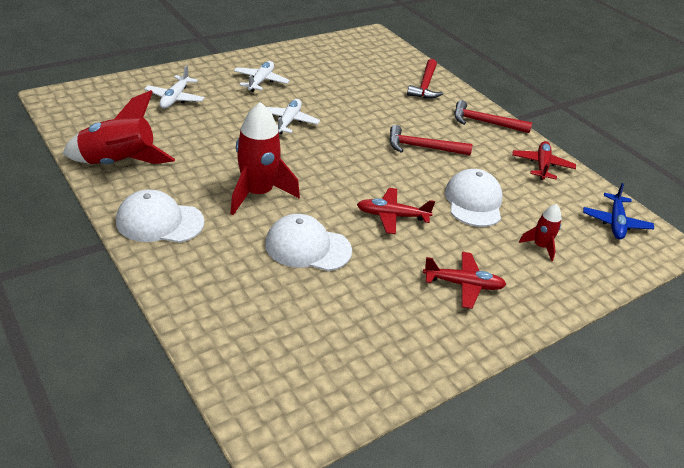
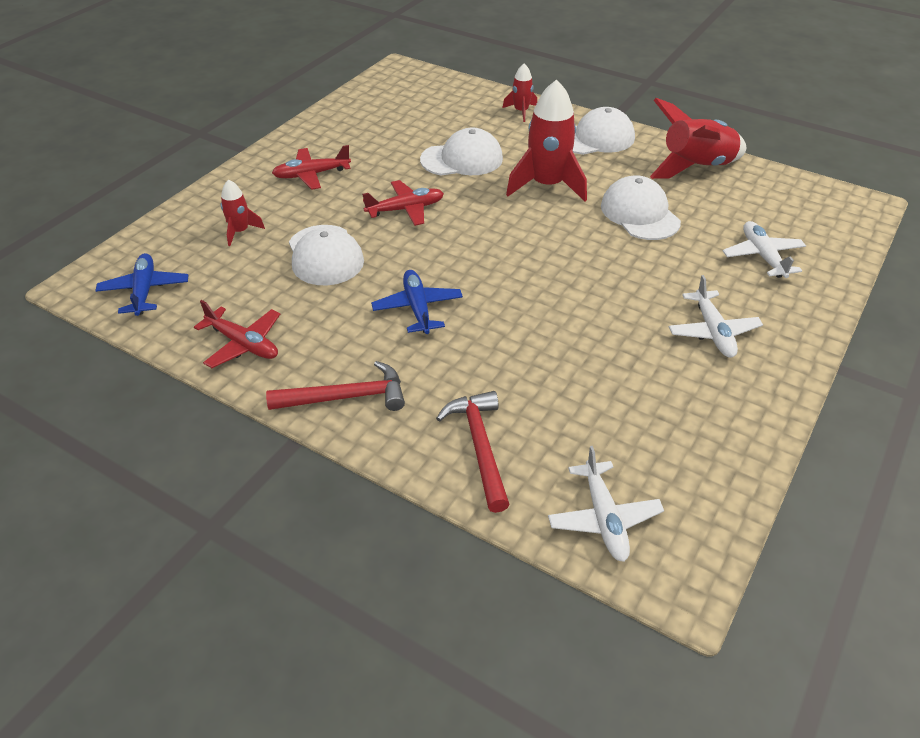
camera: 160 degrees right, 5 degrees up
white plane [267,99,320,134] -> white plane moved to [548,446,664,562]
red hammer [389,125,472,155] -> blue plane [371,270,463,334]
red plane [512,141,576,180] -> red plane turned 45 degrees counterclockwise [194,300,280,368]
none -> red rocket [503,64,537,122]
none -> white cap [601,175,681,240]

